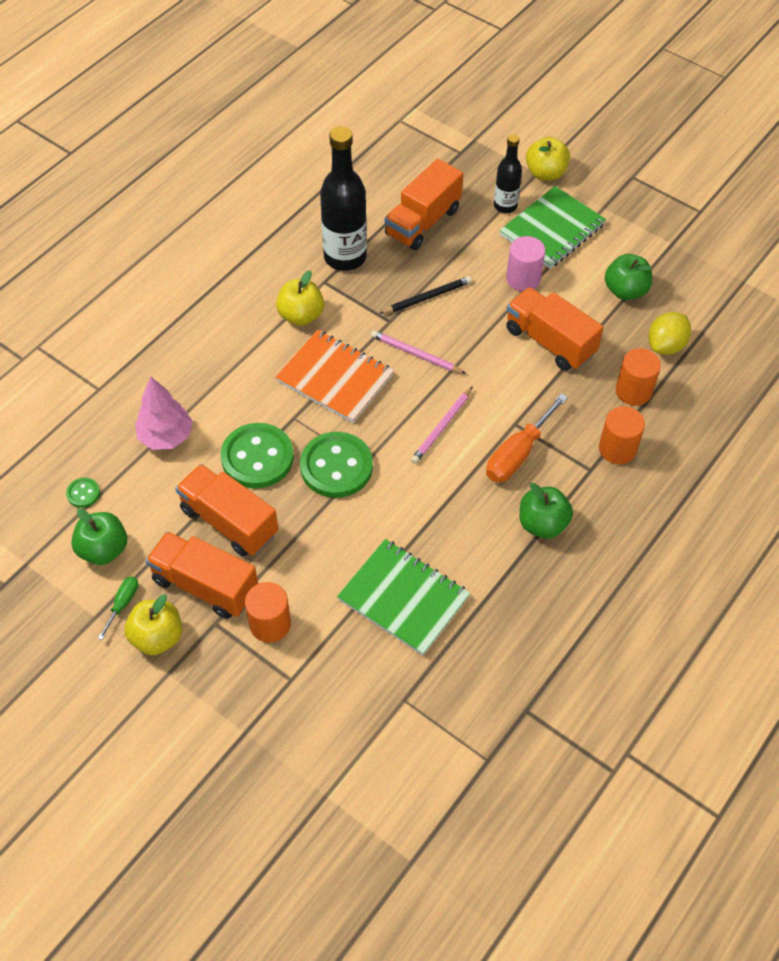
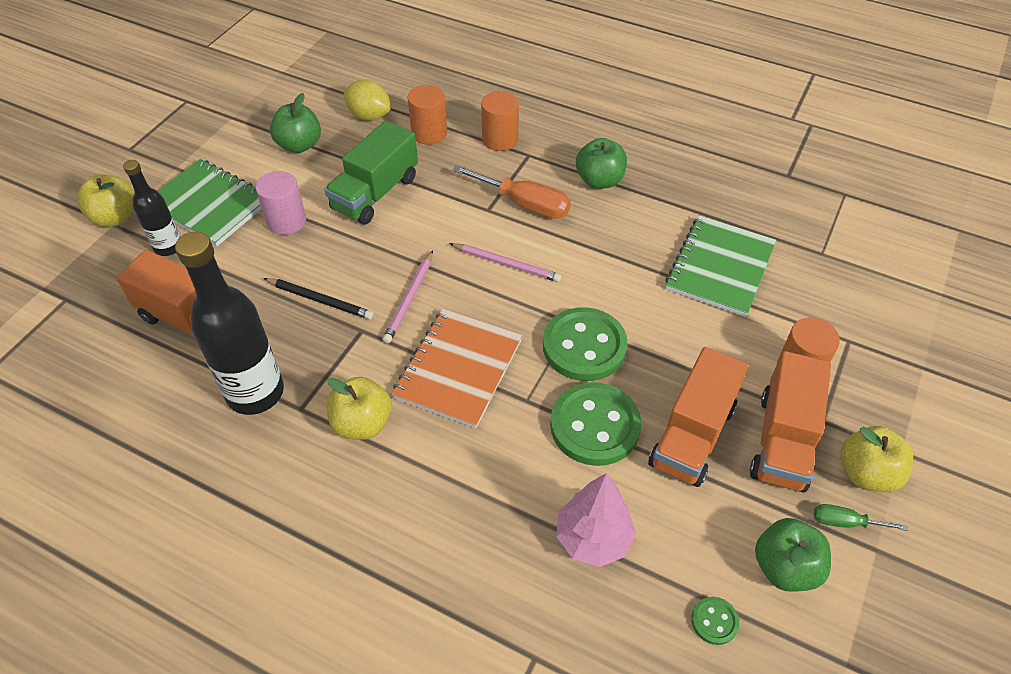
camera: 100 degrees left, 5 degrees down
black pencil [379,276,472,314] -> black pencil turned 150 degrees clockwise [264,278,374,320]
orange truck [506,287,604,371] -> green truck [324,120,418,225]

